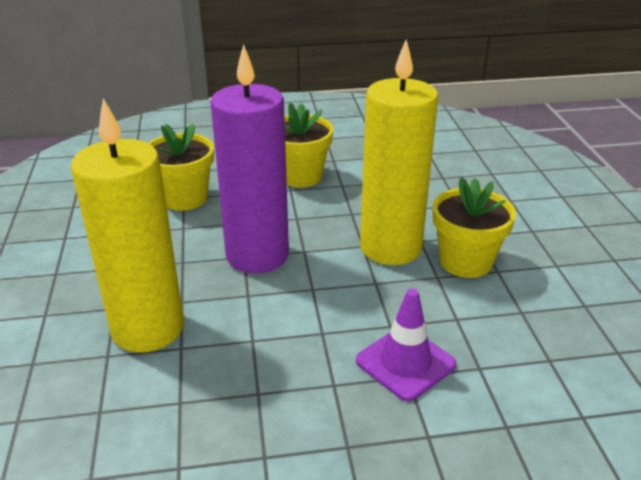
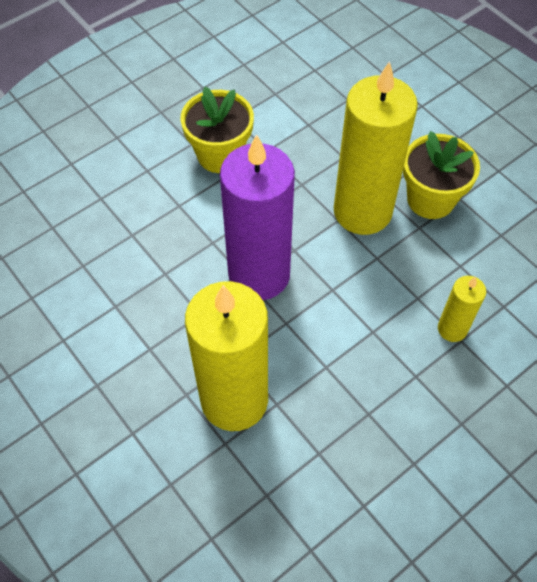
camera: 30 degrees left, 25 degrees up
yellow flower pot [148,123,214,211] -> none
purple traffic cone [356,288,456,401] -> yellow candle [438,276,486,342]

